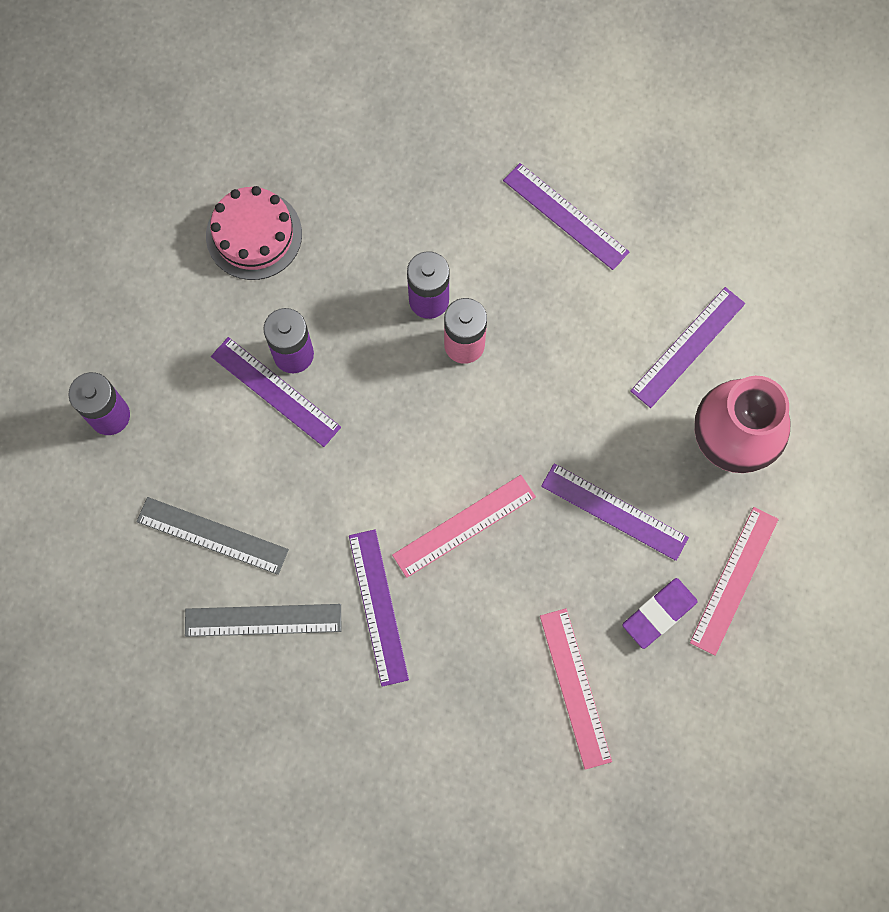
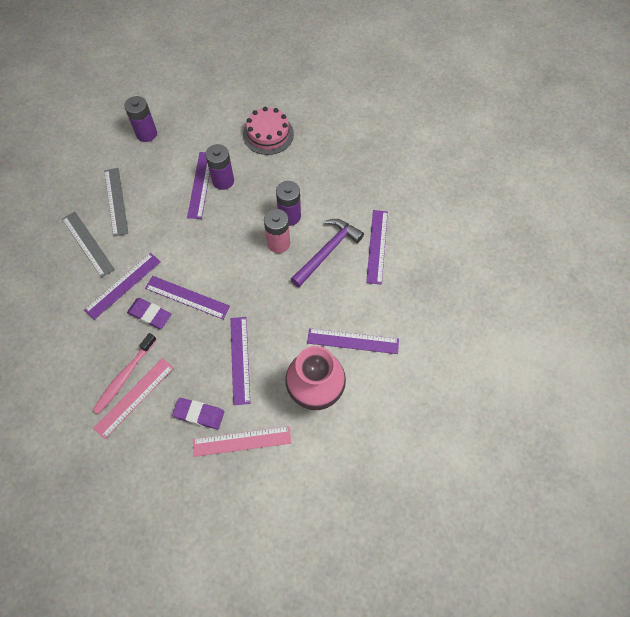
camera: 55 degrees right, 10 degrees down
pink ruler [392,475,536,578] -> purple ruler [145,276,230,319]
none -> pink toothbrush [93,333,157,414]
none -> purple eraser [127,298,171,329]
none -> purple hammer [291,219,364,287]

